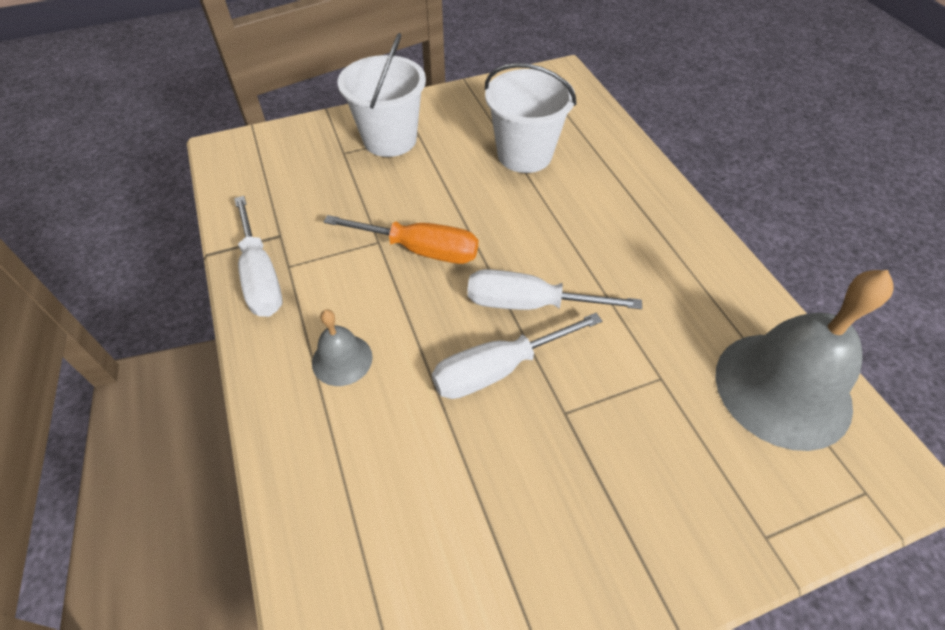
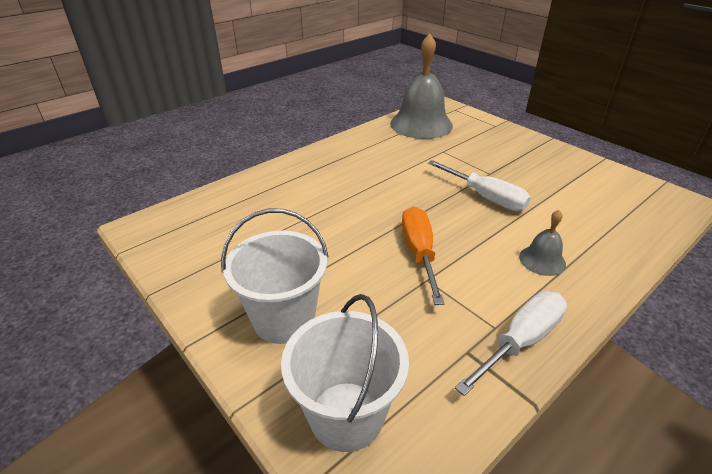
camera: 110 degrees left, 15 degrees down
white screwdriver [467,269,642,310] -> none
white bucket [485,63,576,173] -> white bucket moved to [281,294,409,452]

